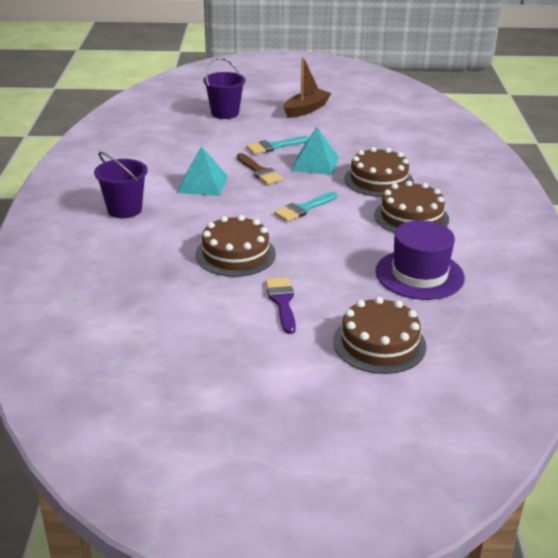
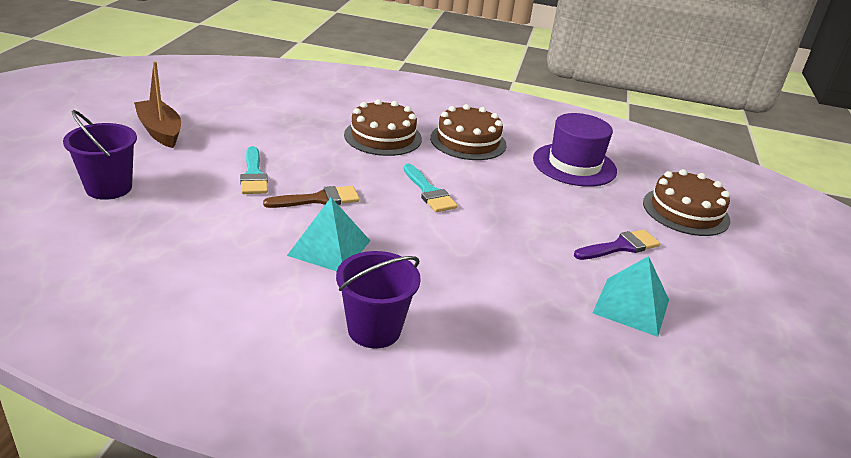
camera: 80 degrees left, 0 degrees up
brown cake [196,215,276,277] -> none
purple brush [265,277,296,334] -> purple brush turned 150 degrees clockwise [574,229,660,260]
turquoise pyramid [291,127,339,175] -> turquoise pyramid moved to [593,256,669,337]

